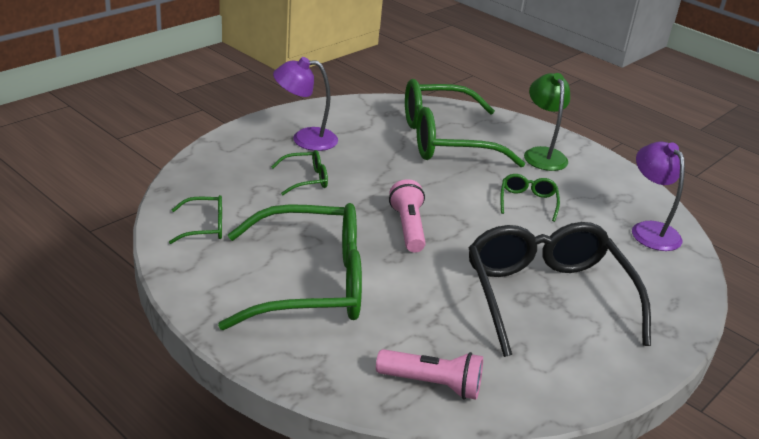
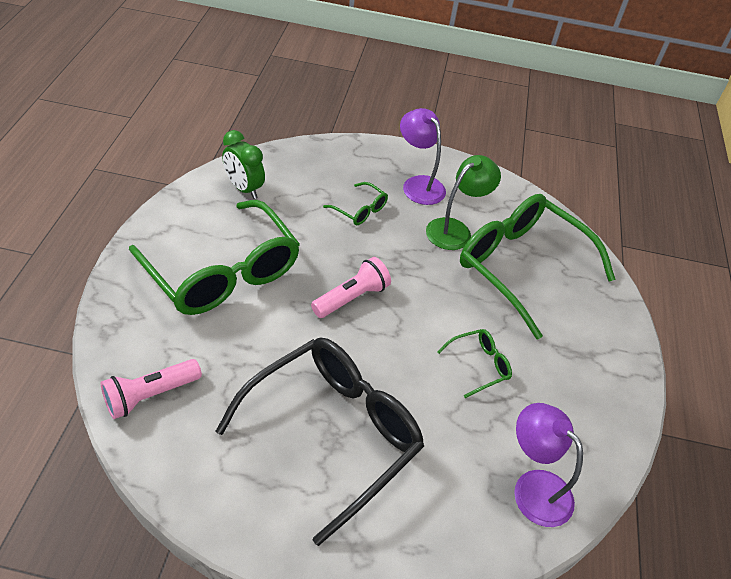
camera: 55 degrees right, 15 degrees up
green glasses [169,195,222,244] -> green clock [222,130,265,199]
pink flashlight [376,349,483,400] -> pink flashlight turned 75 degrees clockwise [101,359,202,419]
green lamp [524,73,570,171] -> green lamp moved to [426,155,501,250]
purple lamp [632,142,685,251] -> purple lamp turned 75 degrees counterclockwise [514,403,583,527]

